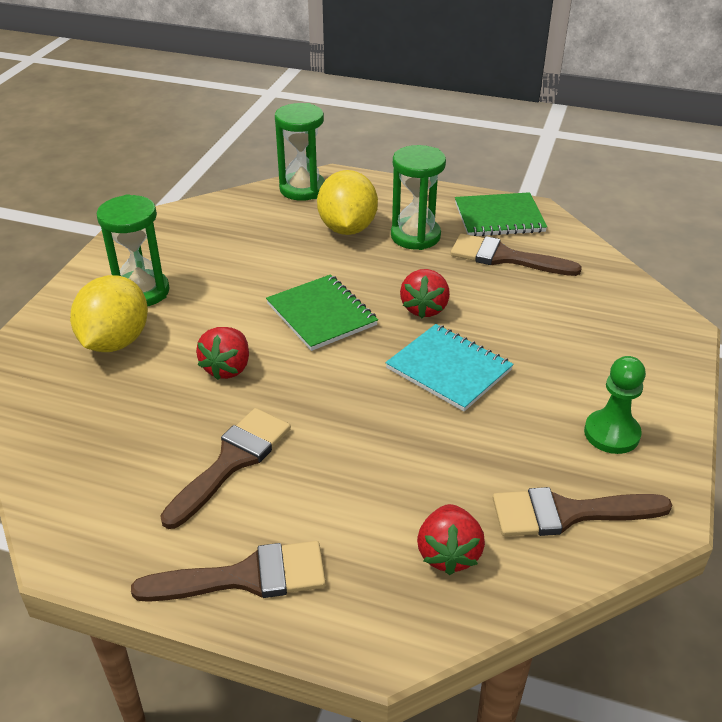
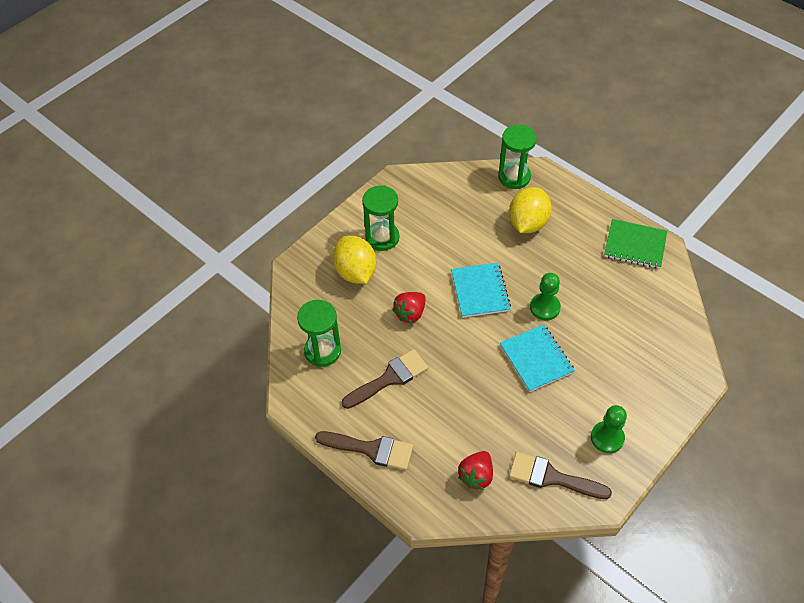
camera: 25 degrees right, 15 degrees up
yellow lemon [70,275,148,352] -> yellow lemon turned 60 degrees counterclockwise [333,235,377,284]
green notebook [266,274,378,351] -> turquoise notebook [451,263,511,318]
green hourglass [391,145,446,250] -> green hourglass moved to [297,300,341,367]
red strawberry [400,269,450,318] -> green pawn [530,273,561,320]
brown brush [451,233,582,276] -> none

